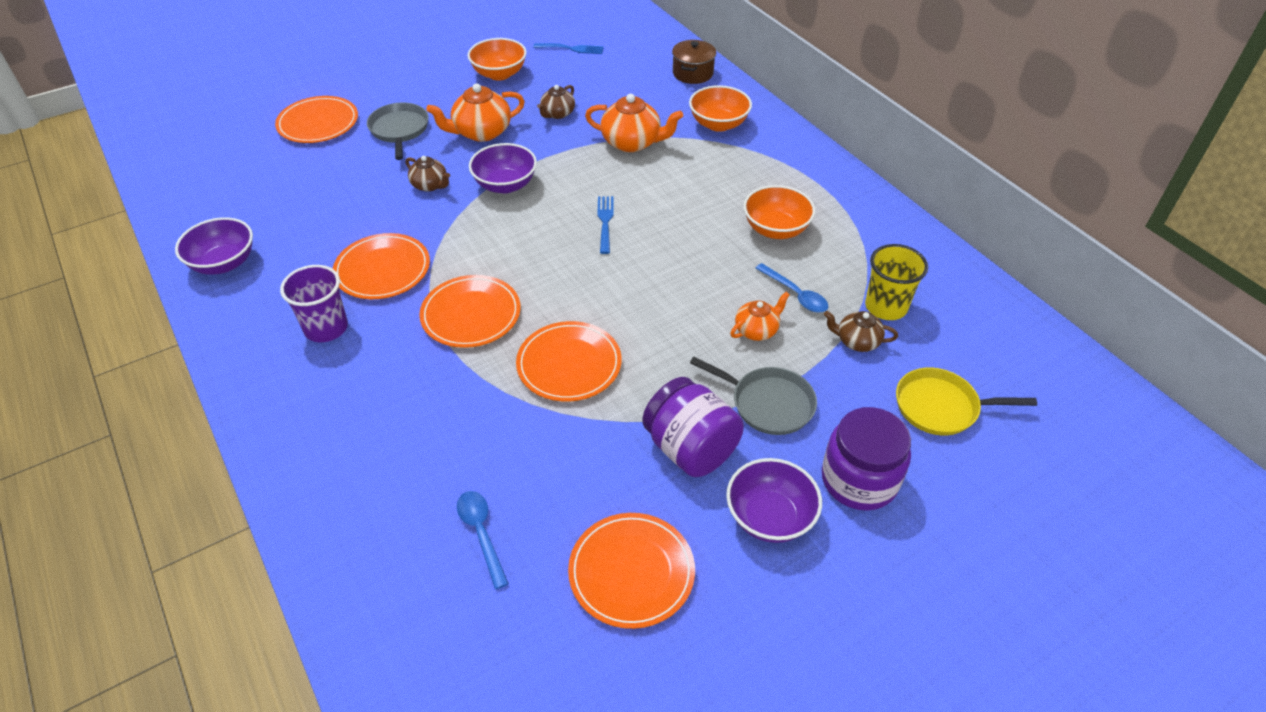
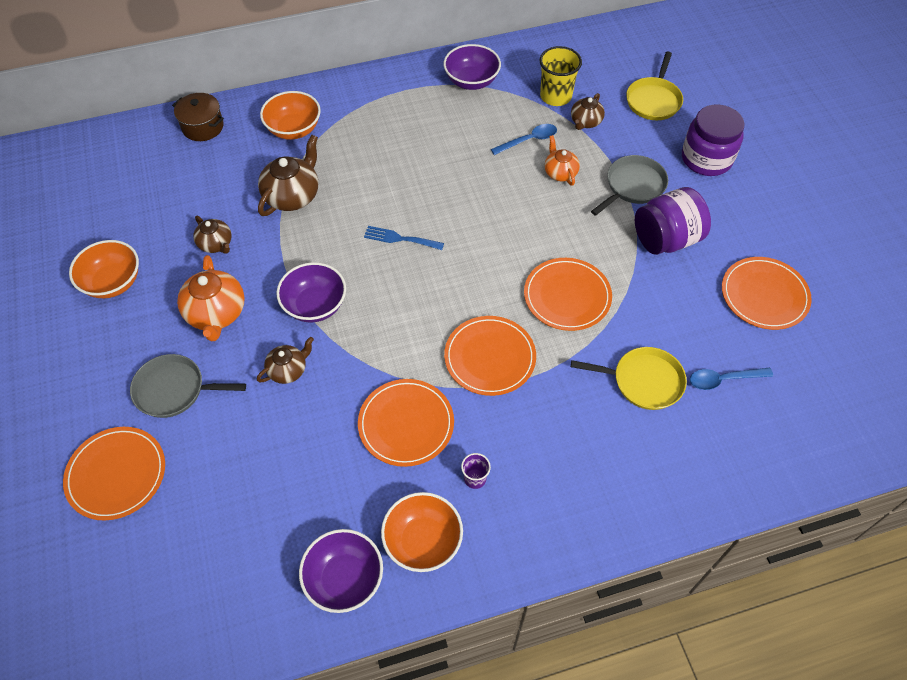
camera: 75 degrees left, 10 degrees up
purple cup [280,265,348,342] -> purple cup [461,453,491,489], size x0.53
blue fork [533,43,604,54] -> none
orange teapot [585,94,683,152] -> brown teapot [258,135,318,216]
purple bowl [726,458,822,543] -> purple bowl moved to [444,44,501,90]
orange bowl [743,185,815,239] -> orange bowl moved to [381,492,463,572]
none -> yellow pan [571,347,687,410]

